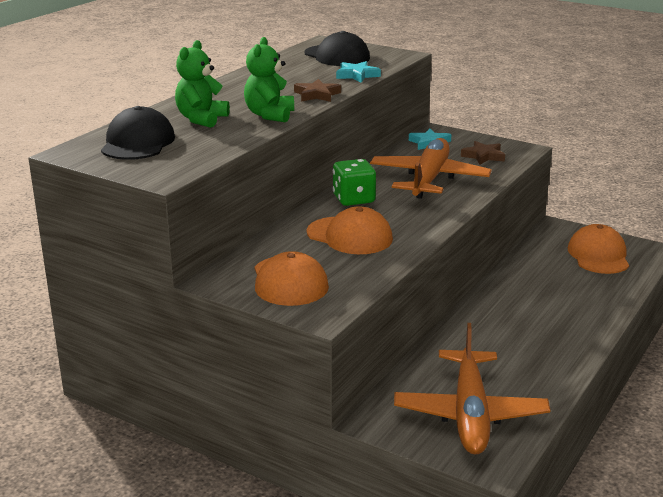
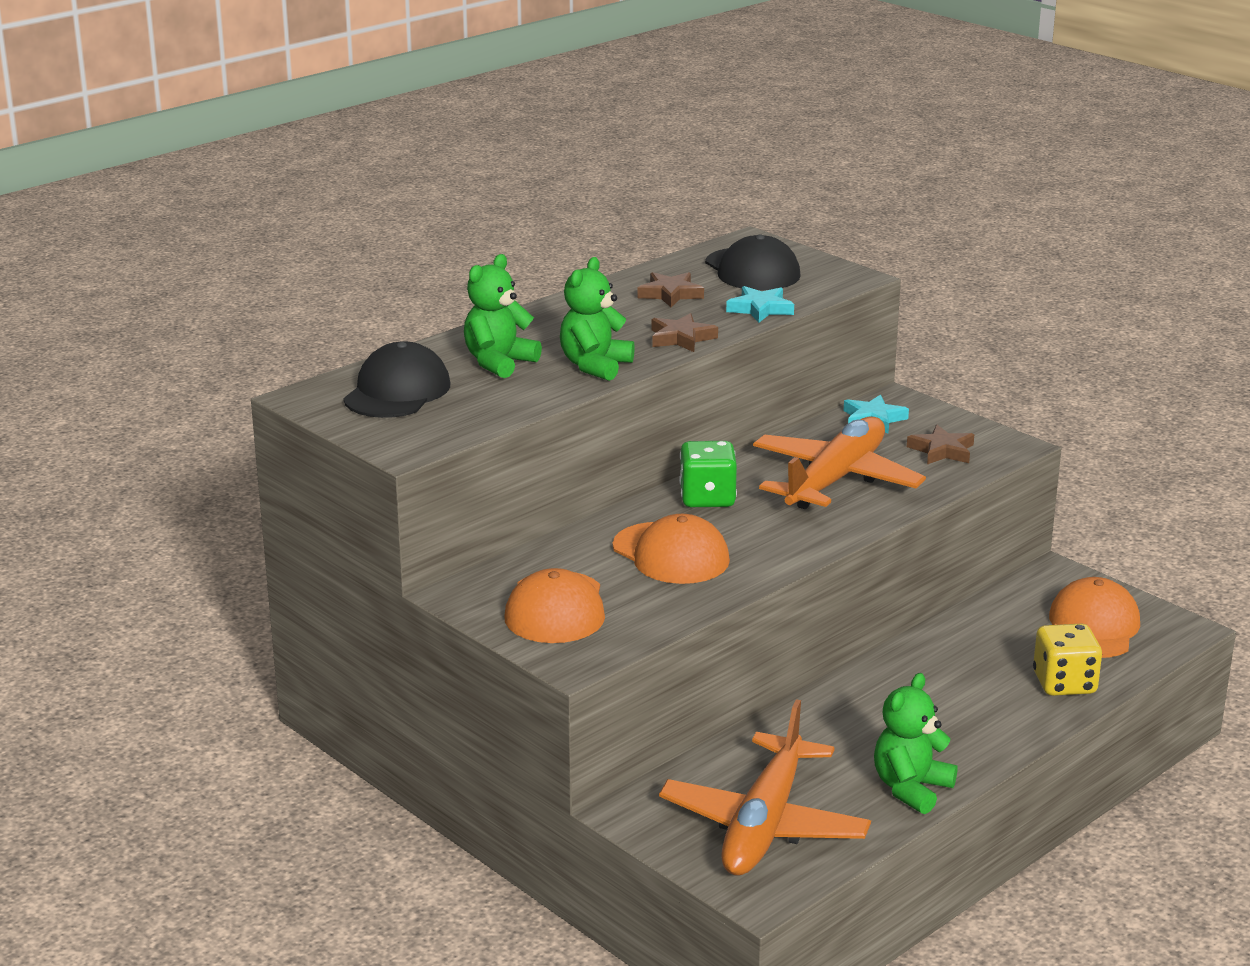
camera: 15 degrees right, 0 degrees up
none -> brown star [637,272,704,307]
none -> green teddy bear [874,673,958,814]
none -> yellow dice [1033,624,1102,696]

